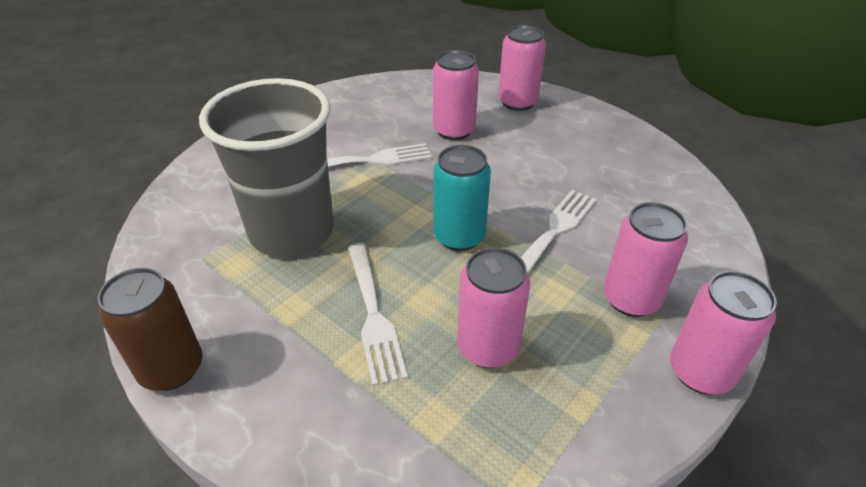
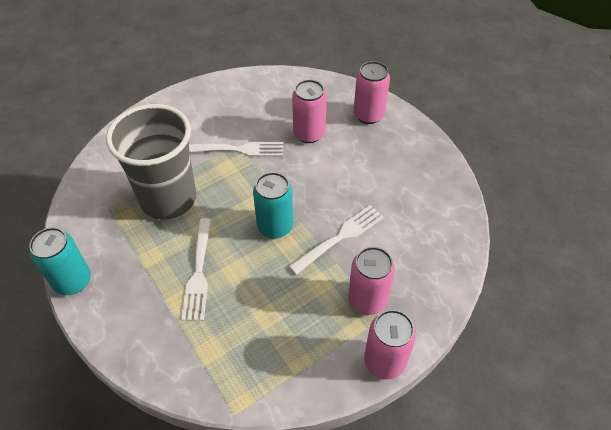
camera: 15 degrees right, 10 degrees up
brown can [98,268,202,391] -> turquoise can [30,227,91,295]
pink can [457,247,531,368] -> none

